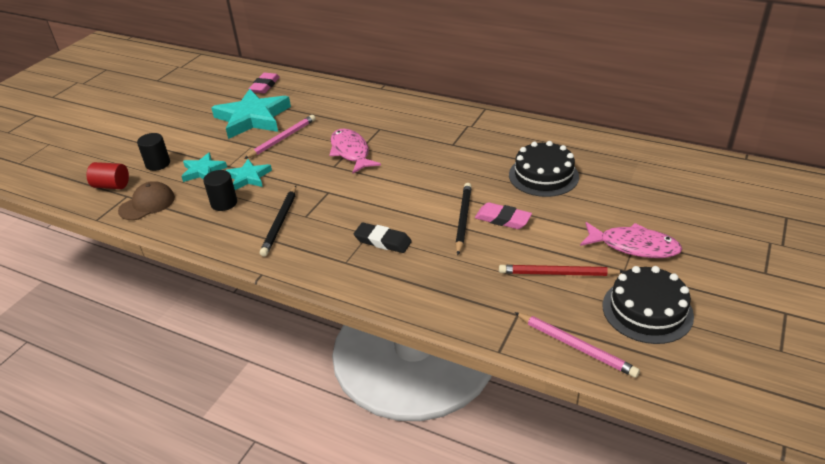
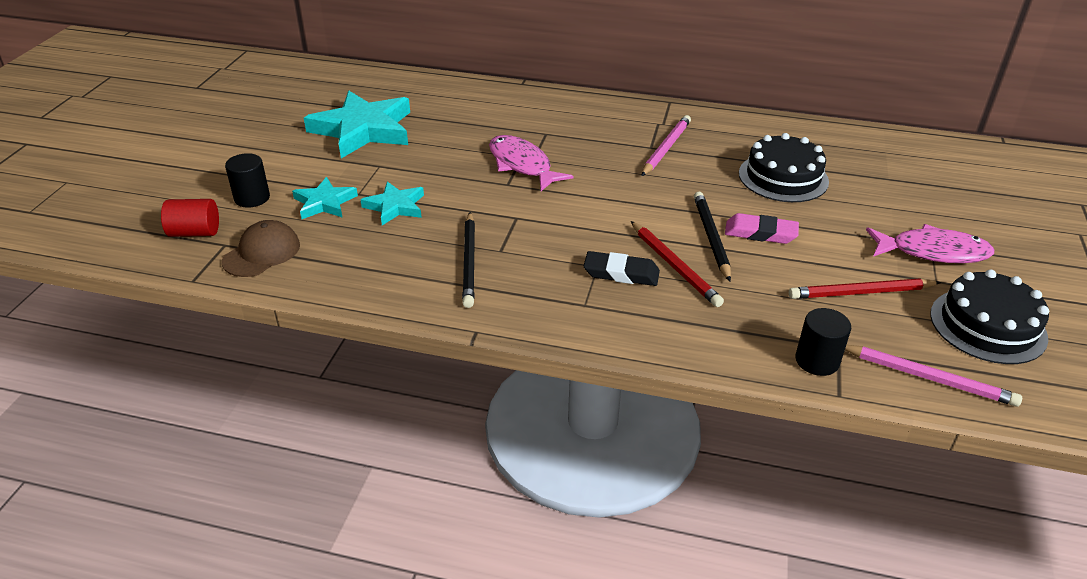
camera: 15 degrees left, 0 degrees up
black cylinder [203,170,237,211] -> black cylinder moved to [795,308,851,376]
pink pencil [244,115,315,159] -> pink pencil moved to [641,115,691,176]
pink eraser [249,73,280,93] -> none
none -> red pencil [631,221,724,307]

